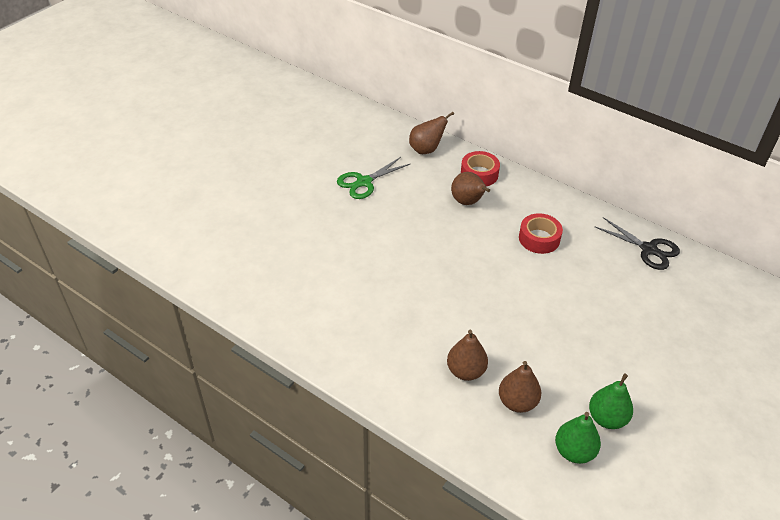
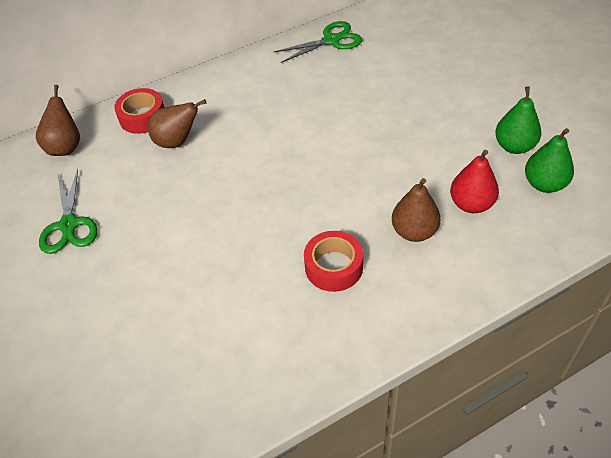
camera: 60 degrees left, 5 degrees up
brown pear [499,361,541,413] -> red pear [450,150,499,213]
red tape [519,213,563,254] -> red tape moved to [304,231,363,292]
black scissors [594,217,680,270] -> green scissors [273,21,362,63]

